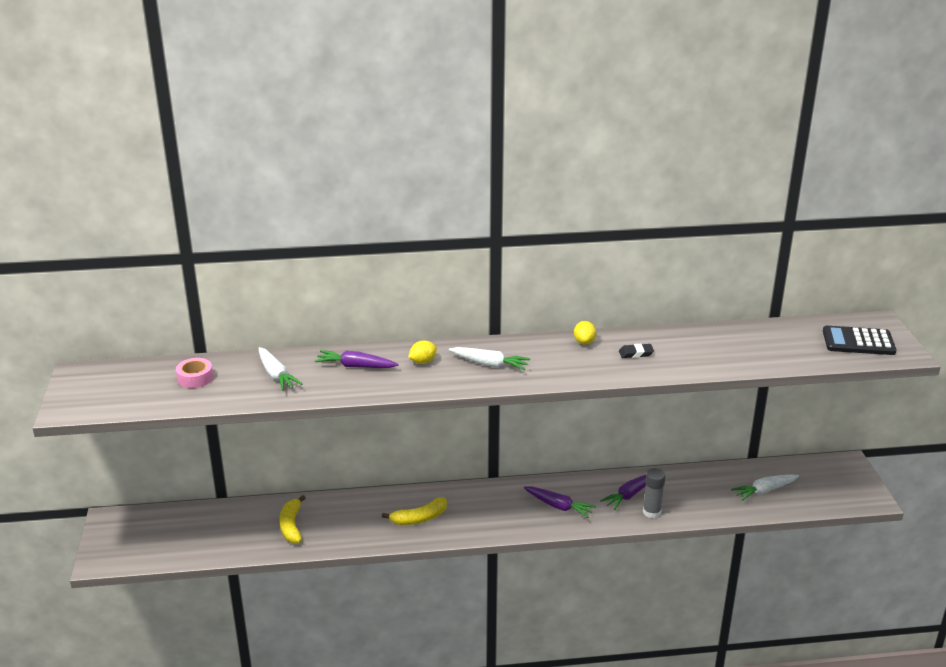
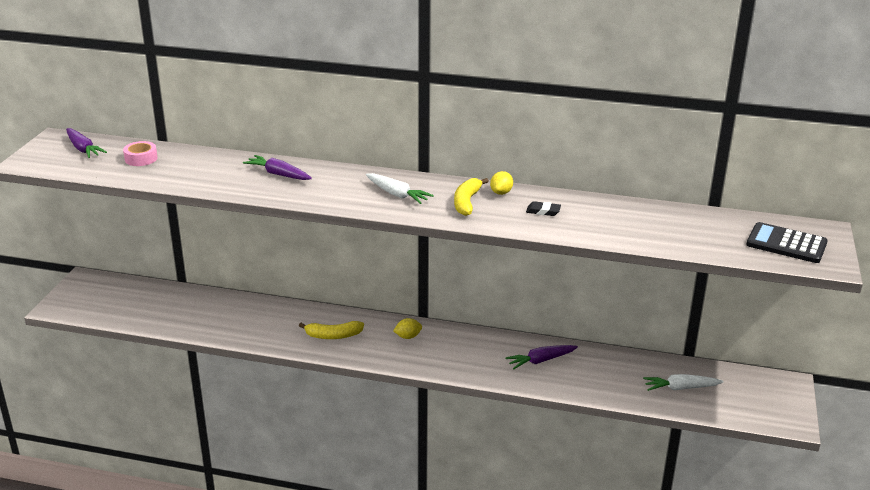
camera: 20 degrees right, 0 degrees up
white carrot [259,347,302,391] -> none
yellow banana [279,495,305,543] -> yellow banana moved to [454,178,489,216]
yellow lemon [408,341,437,364] -> yellow lemon moved to [393,318,422,339]
purple carrot [524,486,596,518] -> purple carrot moved to [66,128,107,158]
grey glue stick [643,468,665,518] -> none

